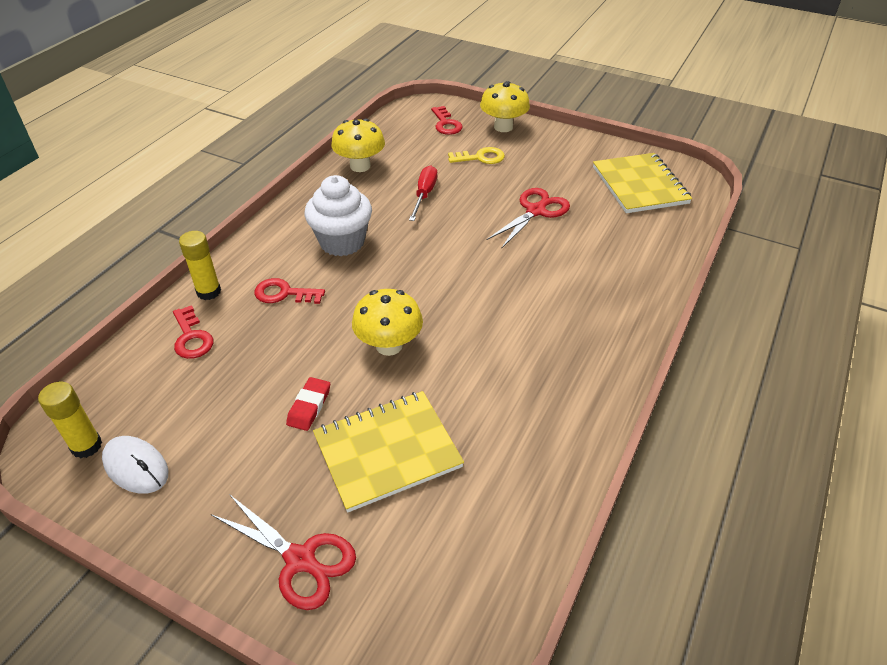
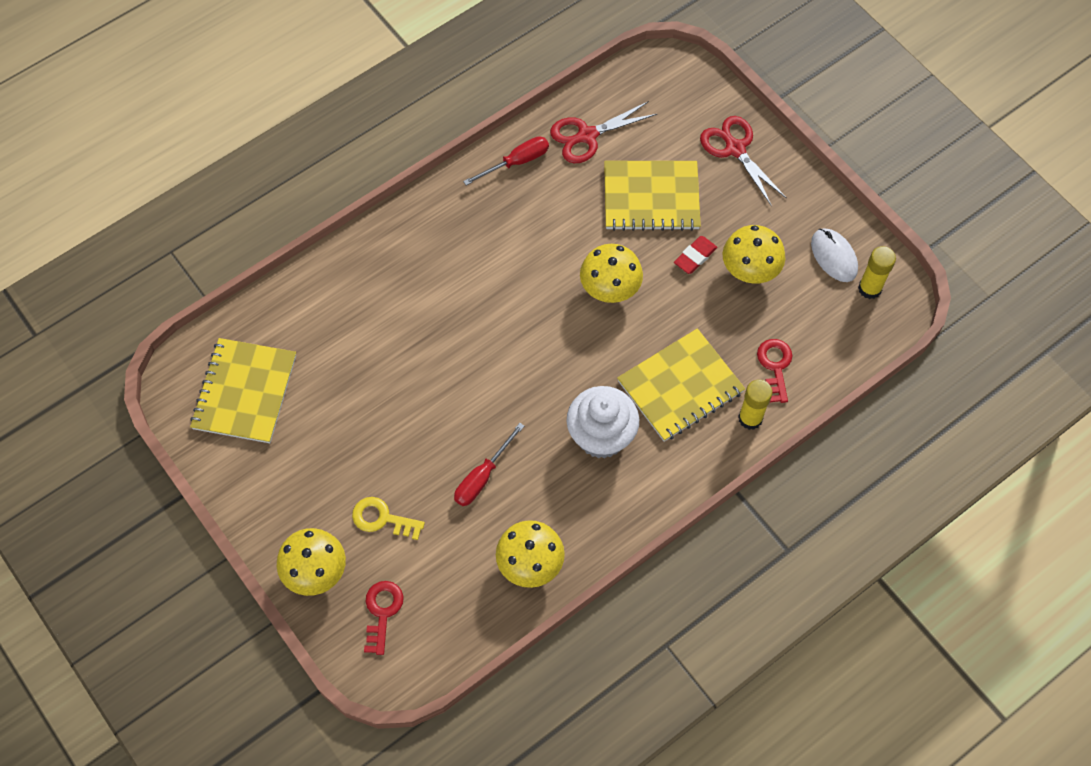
camera: 155 degrees left, 20 degrees up
red key [254,278,325,304] -> yellow notebook [617,328,745,442]
red scissors [487,188,570,249] -> red scissors moved to [550,101,657,163]
none -> red screwdriver [463,136,549,185]
none -> yellow mushroom [723,225,785,283]

